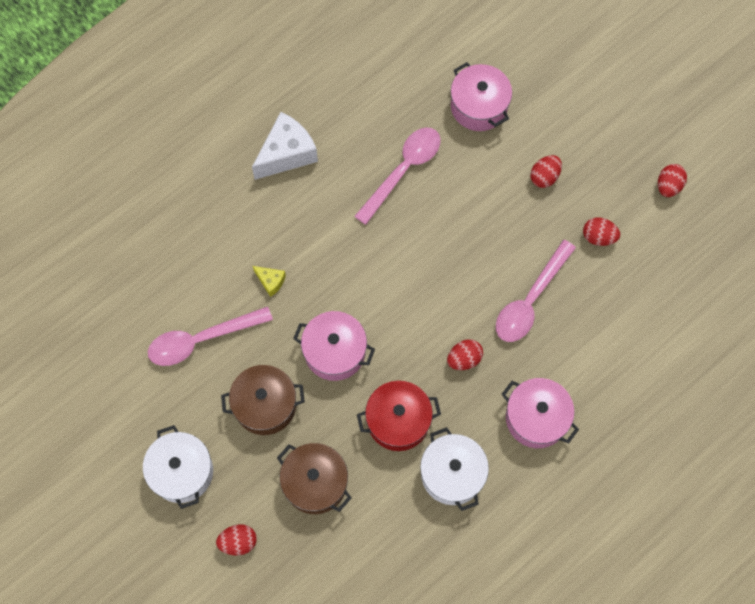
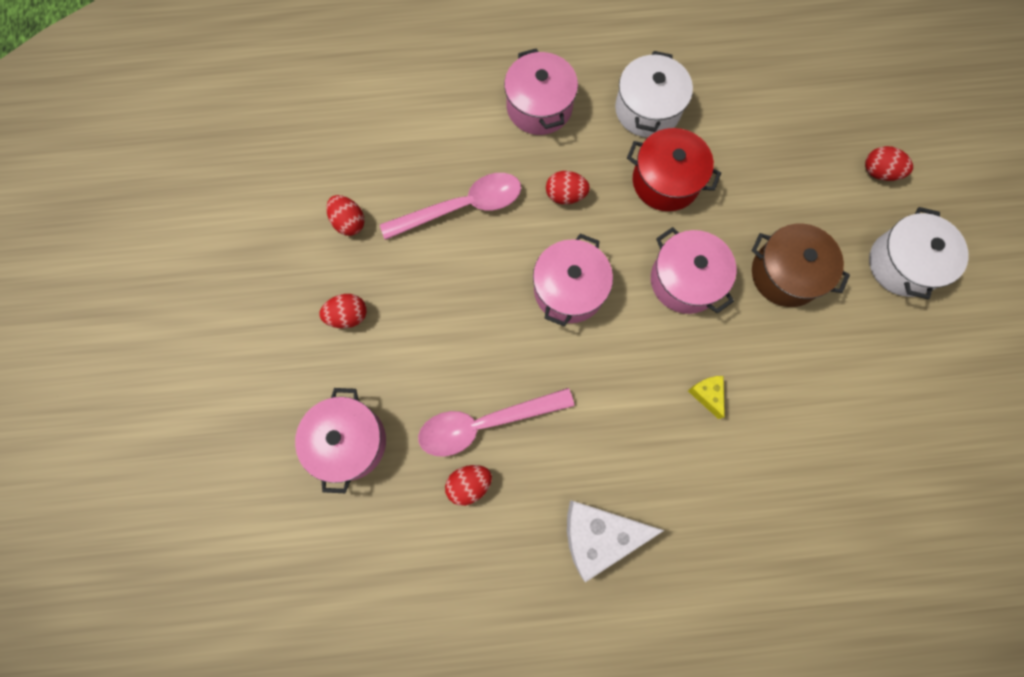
camera: 145 degrees left, 5 degrees up
pink spoon [148,306,273,366] -> none
brown pot [277,443,351,514] -> none
red egg [658,164,687,197] -> red egg moved to [445,465,492,506]
none -> pink pot [533,234,613,326]

